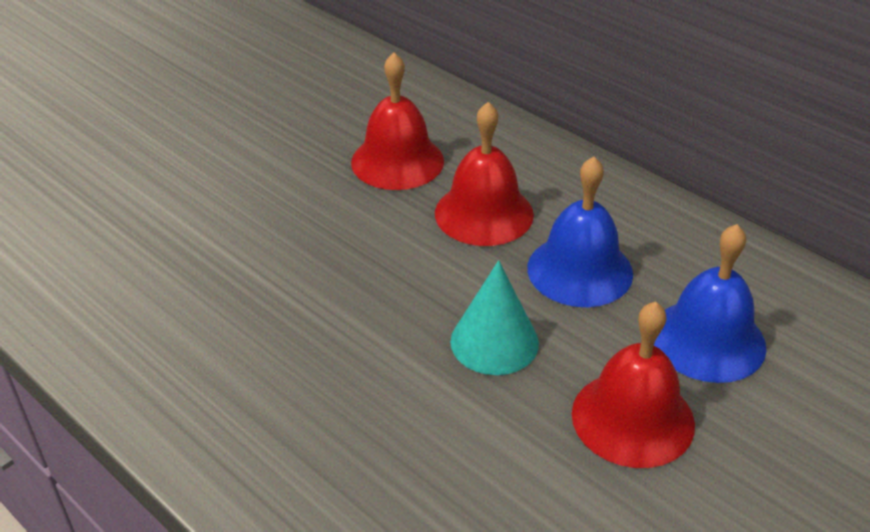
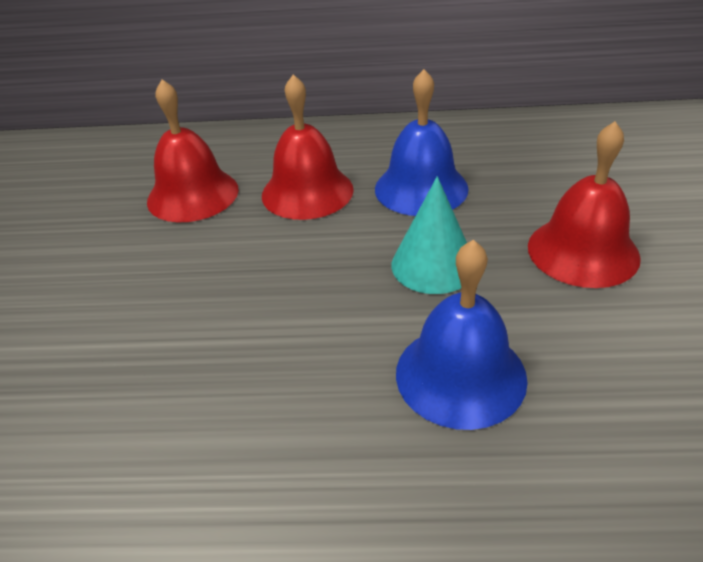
camera: 40 degrees left, 0 degrees up
blue bell [654,224,767,383] -> blue bell moved to [396,240,528,430]

